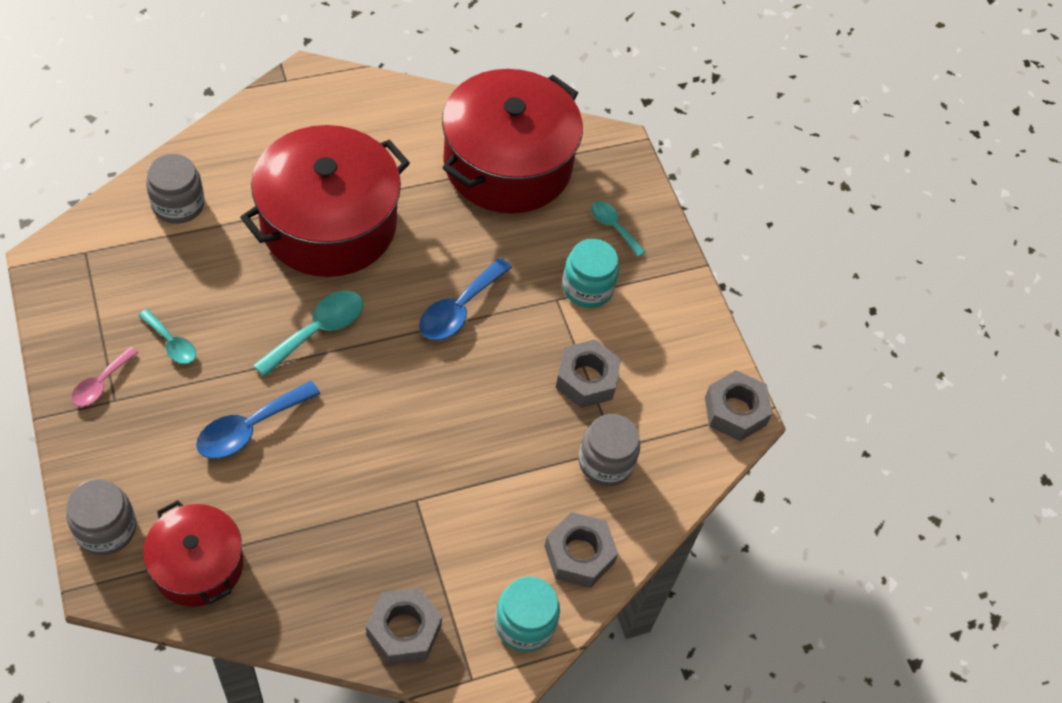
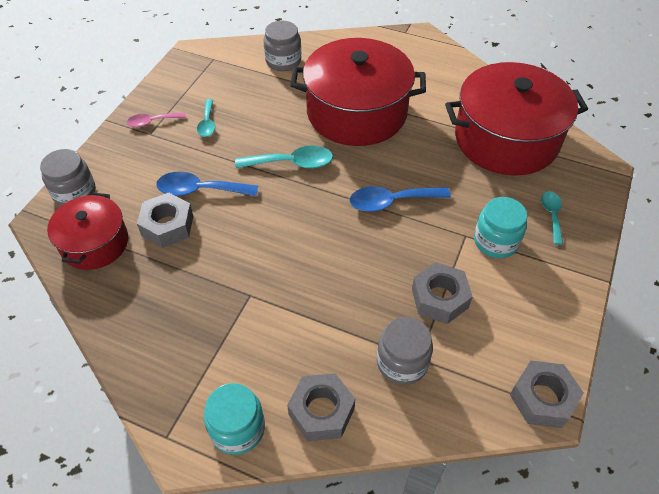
camera: 50 degrees right, 5 degrees down
grey nut [366,588,442,665] -> grey nut moved to [137,192,193,248]

